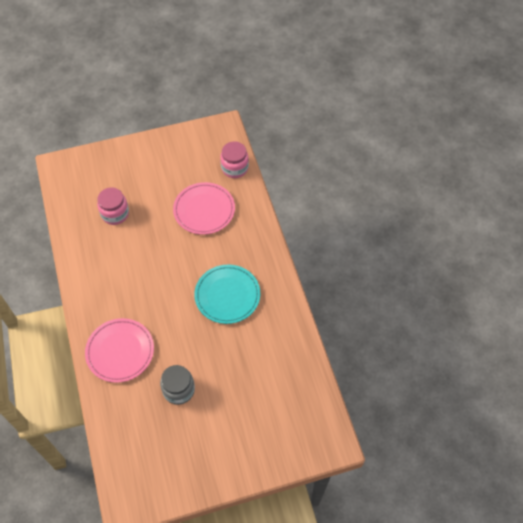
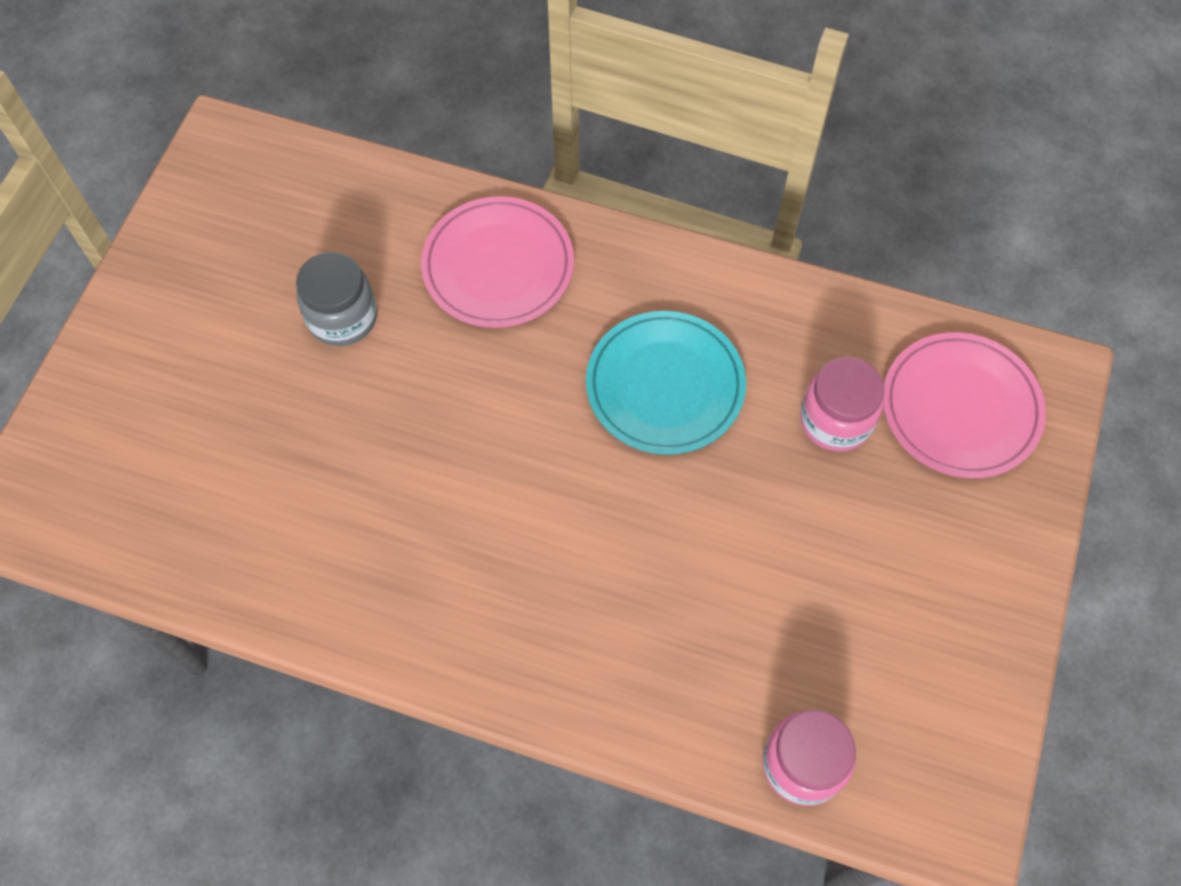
camera: 125 degrees right, 5 degrees up
pink plate [173,182,235,235] -> pink plate moved to [883,332,1046,478]
turquoise plate [194,265,260,324] -> turquoise plate moved to [586,311,746,455]

